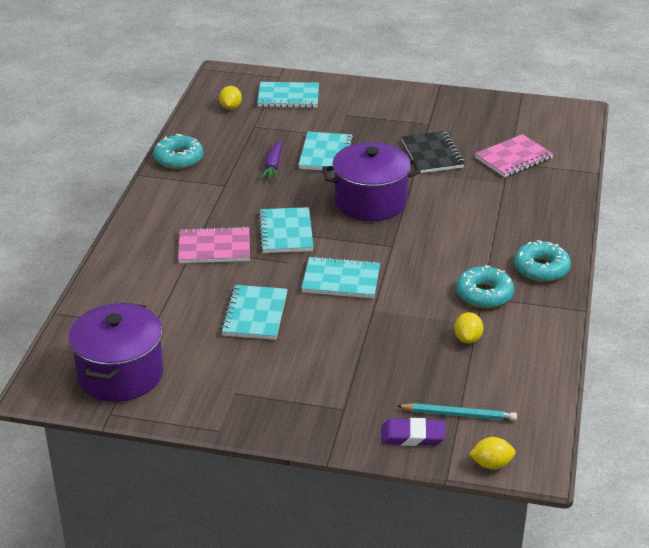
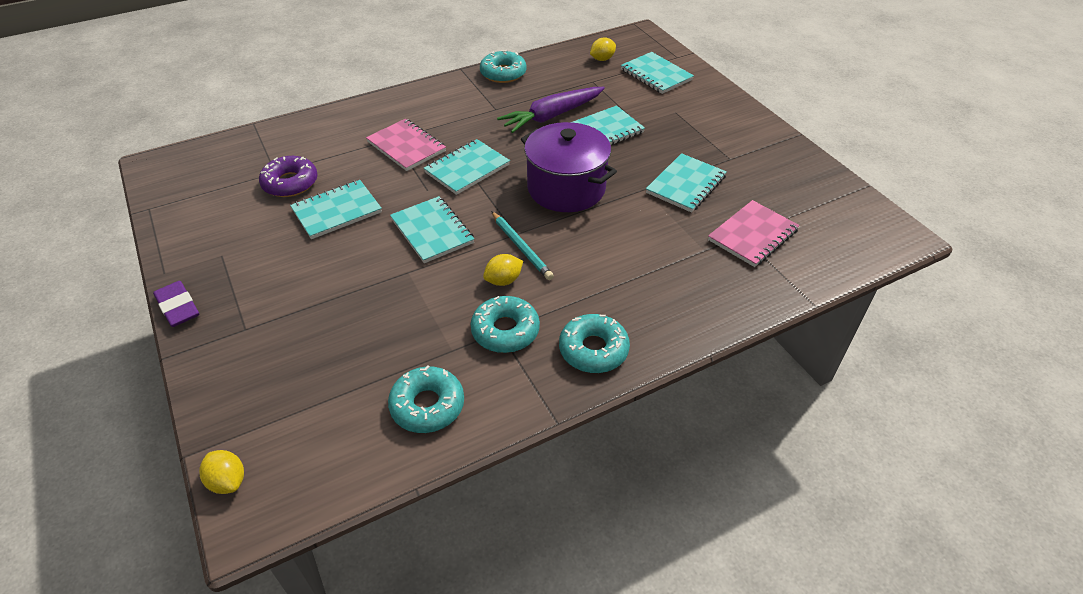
camera: 50 degrees right, 10 degrees up
purple pot [68,303,163,402] -> none
purple carrot [261,139,282,180] -> purple carrot [497,87,605,133], size x1.65
purple eraser [381,418,445,446] -> purple eraser moved to [153,281,199,327]
turquoise pencil [397,403,517,421] -> turquoise pencil moved to [491,211,554,280]
black notebook [402,131,465,173] -> turquoise notebook [646,153,727,213]
yellow lemon [454,312,484,343] -> yellow lemon moved to [483,254,523,286]
pink notebook [475,134,553,177] -> pink notebook turned 60 degrees counterclockwise [708,200,800,267]
none -> purple donut [259,156,318,197]
none -> turquoise donut [388,366,464,433]

